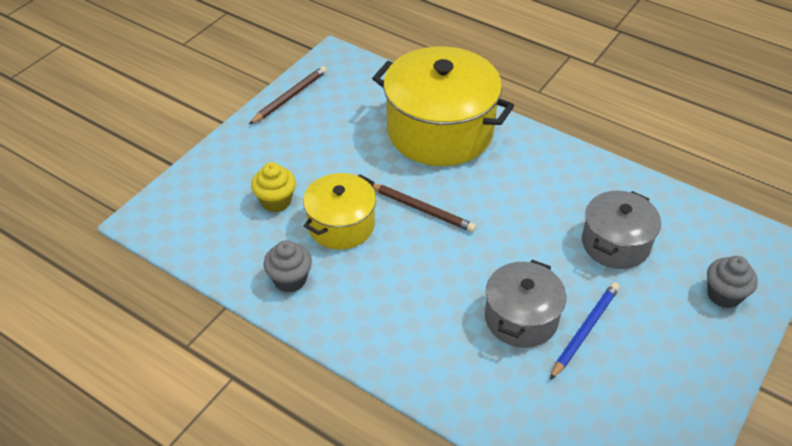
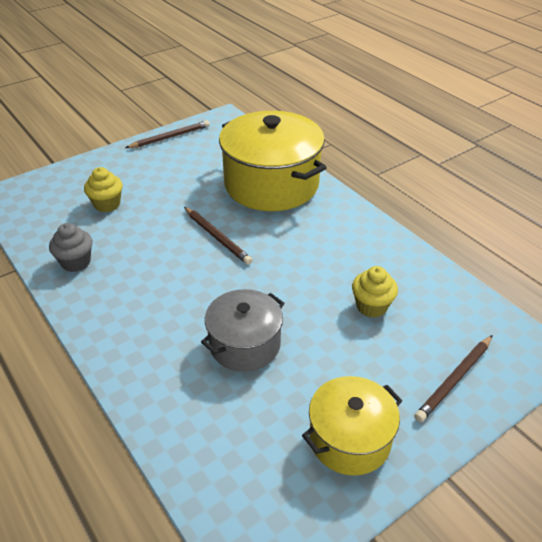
camera: 20 degrees right, 5 degrees down
yellow pot [303,173,376,250] -> yellow pot moved to [302,376,402,476]
blue pencil [550,282,620,380] -> none
grey pot [582,191,661,269] -> yellow cupcake [352,266,398,318]
grey cupcake [707,256,758,308] -> brown pencil [415,335,493,422]

